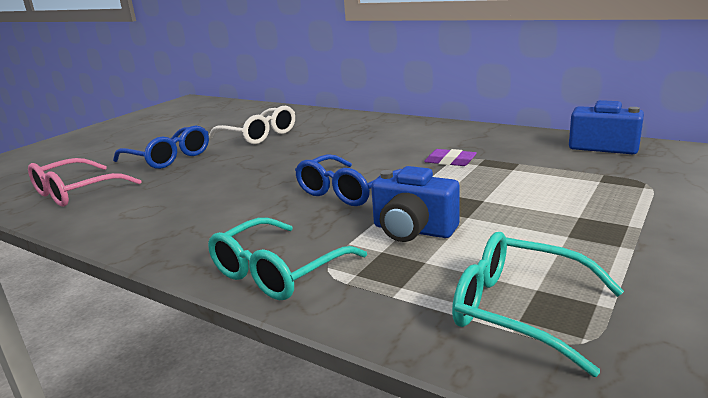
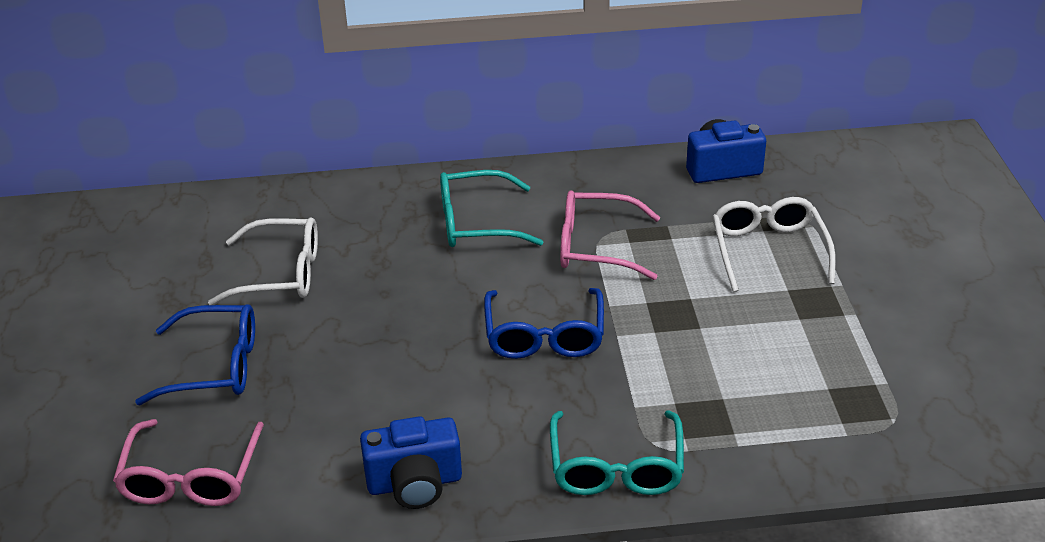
camera: 40 degrees left, 15 degrees up
blue camera [371,166,459,242] -> blue camera moved to [360,416,462,509]
purple eraser [424,149,477,166] -> pink glasses [560,190,660,280]
turquoise glasses [452,232,624,377] -> turquoise glasses moved to [440,170,543,247]
none -> white glasses [712,197,836,292]

